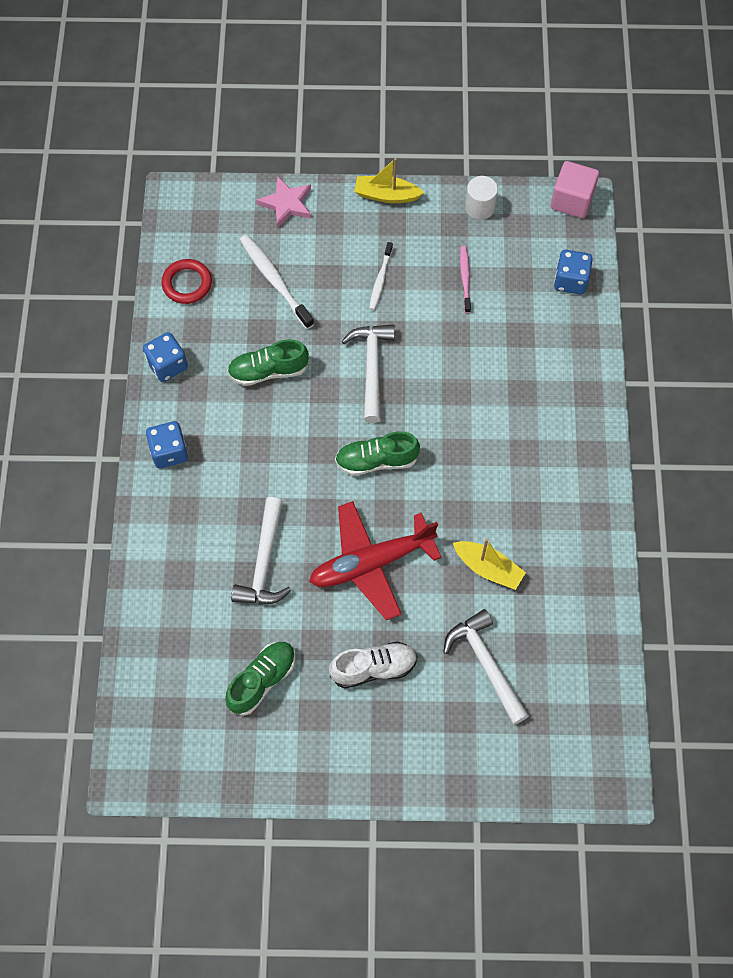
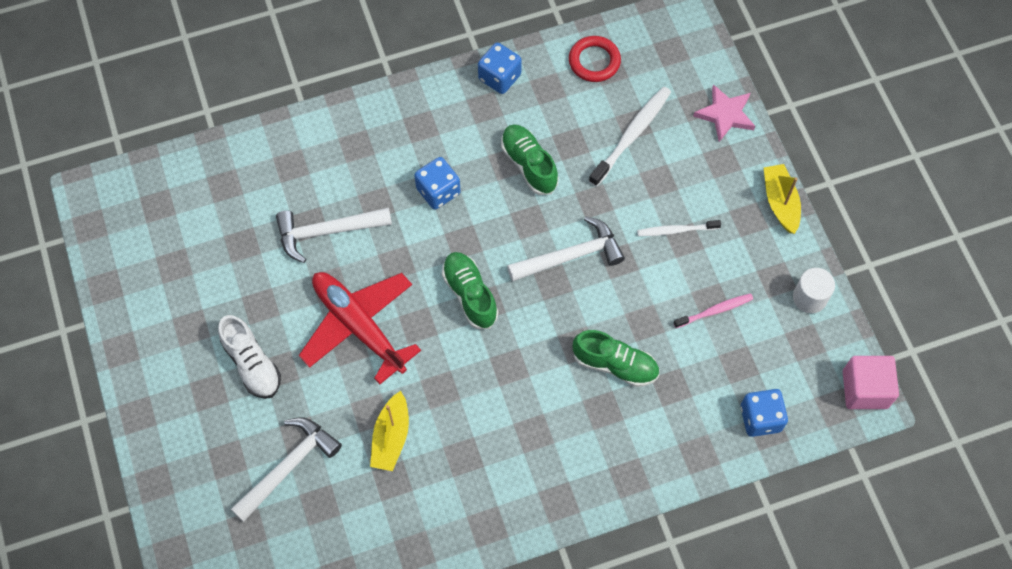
camera: 70 degrees right, 0 degrees up
blue dice [146,421,188,469] -> blue dice moved to [414,157,461,209]
green shoe [225,642,295,715] -> green shoe moved to [573,330,659,387]

